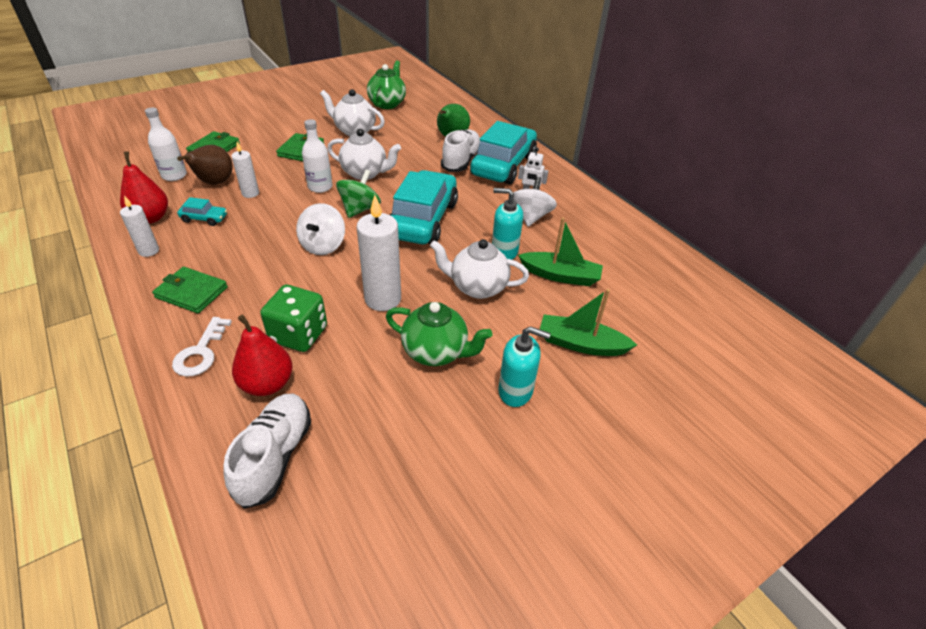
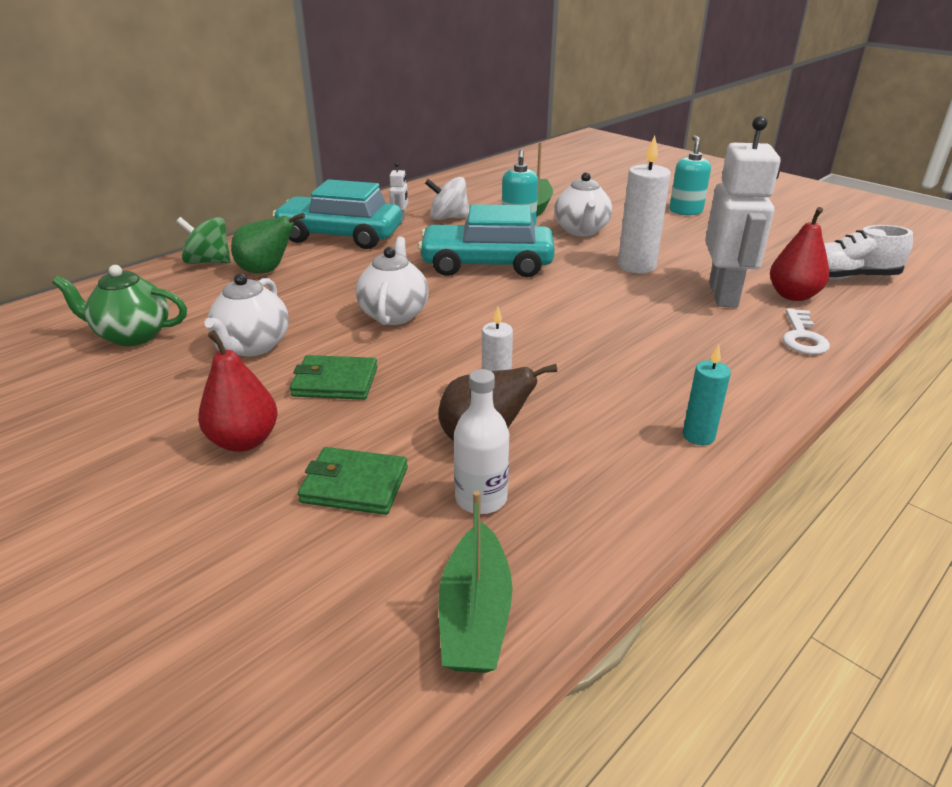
camera: 100 degrees left, 10 degrees down
red pear [120,152,168,224] -> red pear moved to [198,330,278,452]
white candle [120,195,159,257] -> turquoise candle [683,345,731,445]
green wallet [152,267,228,314] -> none
white key [172,317,232,377] -> white key turned 105 degrees clockwise [782,308,830,355]
turquoise car [177,197,227,226] -> none
green dice [260,285,327,352] -> white robot [705,116,781,308]
white spinning top [296,203,345,255] -> none
white bottle [302,119,332,193] -> none
green spinning top [336,170,381,218] -> green spinning top moved to [176,217,231,264]
green teapot [386,302,492,366] -> none
white shoe [441,129,480,172] -> none
green boat [540,289,637,356] -> green boat moved to [438,491,513,673]

